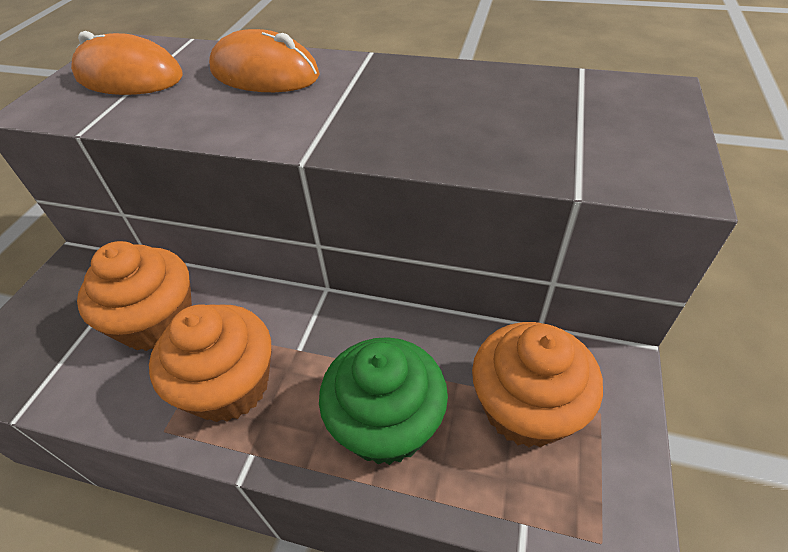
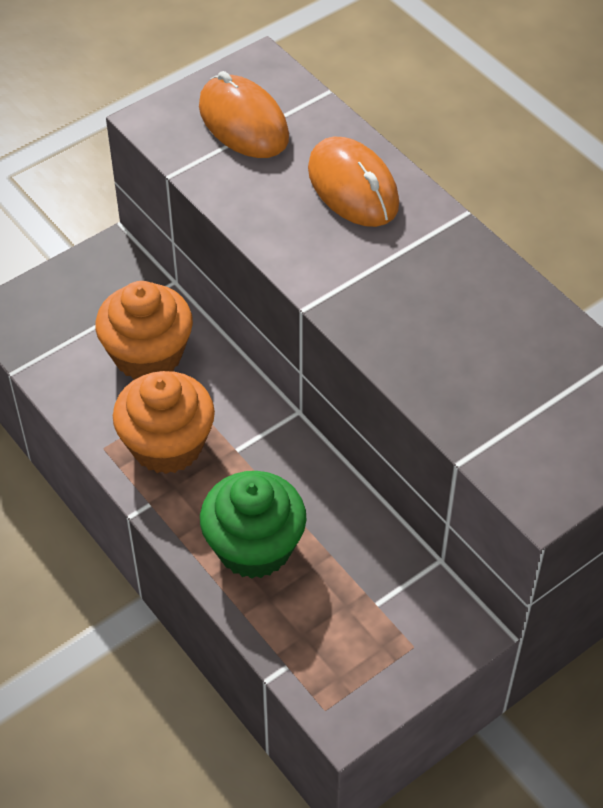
camera: 35 degrees right, 5 degrees up
orange cupcake [472,322,603,448] -> none

